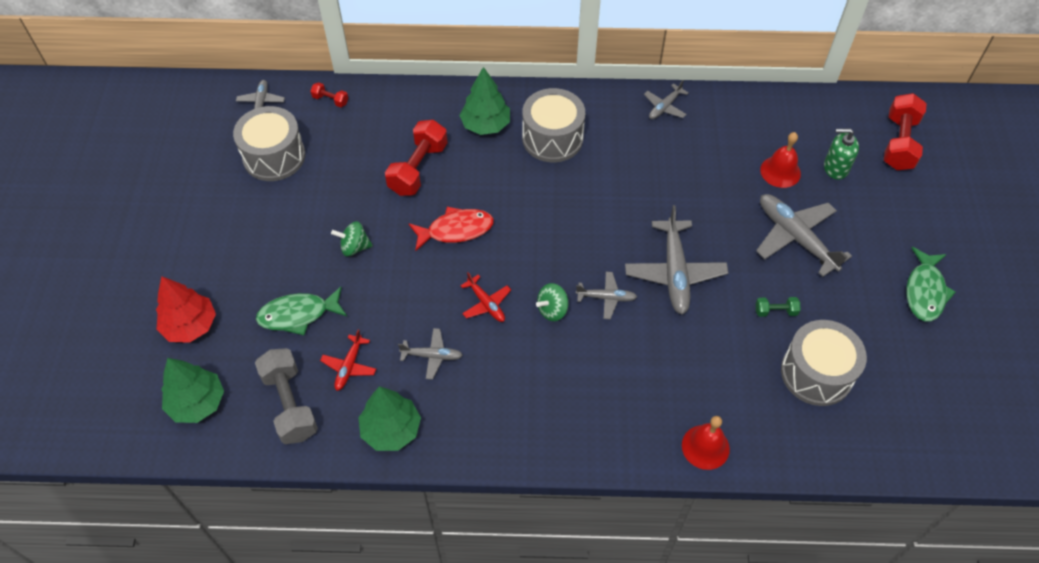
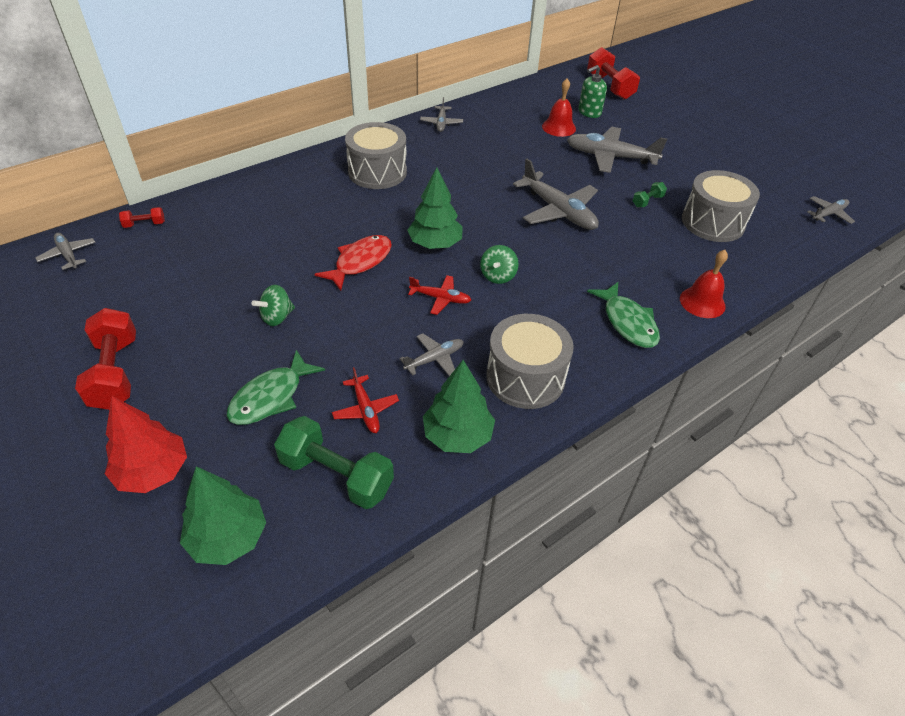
camera: 40 degrees left, 10 degrees down
grey drum [233,106,305,181] -> grey drum moved to [486,314,574,409]
grey dumbbell [255,348,318,444] -> green dumbbell [274,416,394,509]
red dumbbell [385,120,448,196] -> red dumbbell moved to [75,308,136,410]
green tree [459,67,510,135] -> green tree moved to [407,167,463,249]
grey plane [576,272,637,319] -> grey plane moved to [807,196,855,224]
green fish [906,247,956,322] -> green fish moved to [587,282,660,348]

